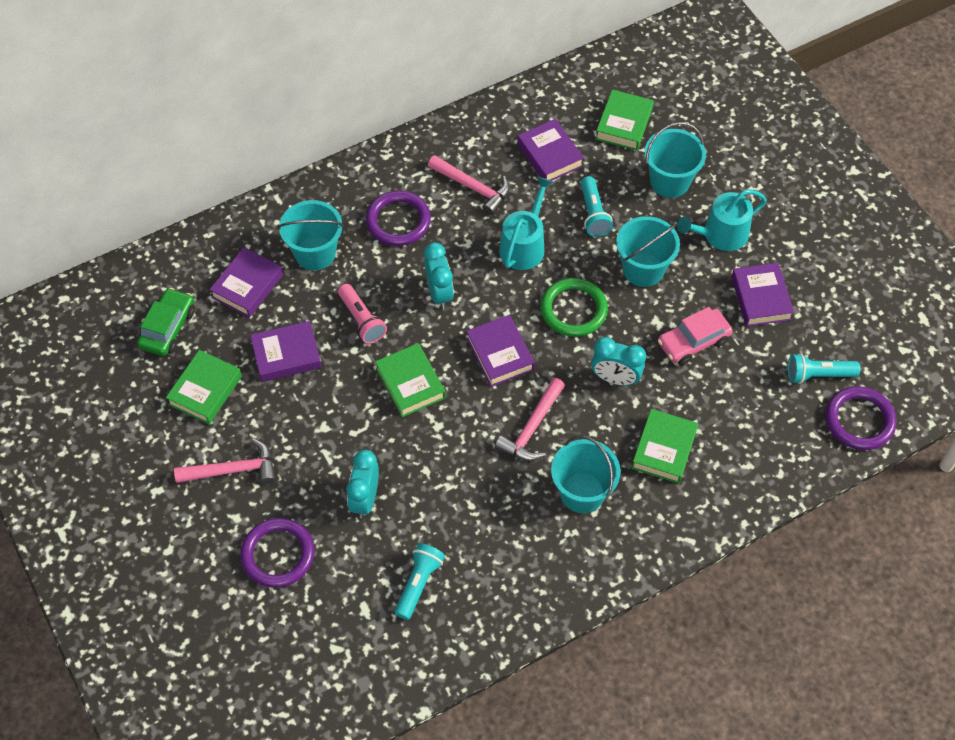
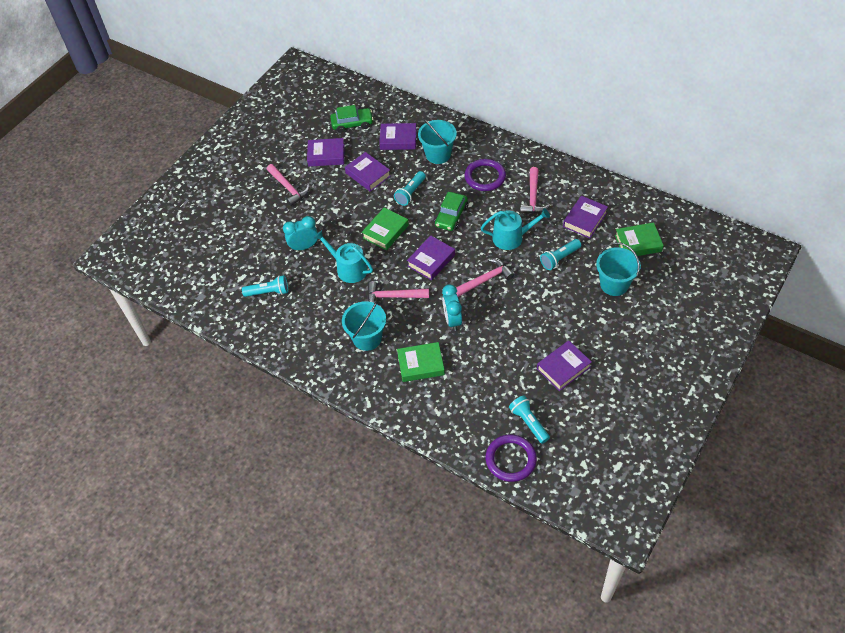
camera: 65 degrees right, 5 degrees down
green book [166,350,242,424] -> purple book [307,138,345,167]
purple ring [240,518,314,588] -> none
pink flashlight [338,284,387,344] -> turquoise flashlight [394,171,426,206]
turquoise clock [424,242,454,309] -> green car [435,192,468,231]
green ring [541,278,608,337] -> pink hammer [456,259,514,297]
turquoise bucket [616,216,680,287] -> none
pink car [658,307,733,365] -> none
turquoise watering can [677,189,767,251] -> turquoise watering can moved to [314,230,373,283]

